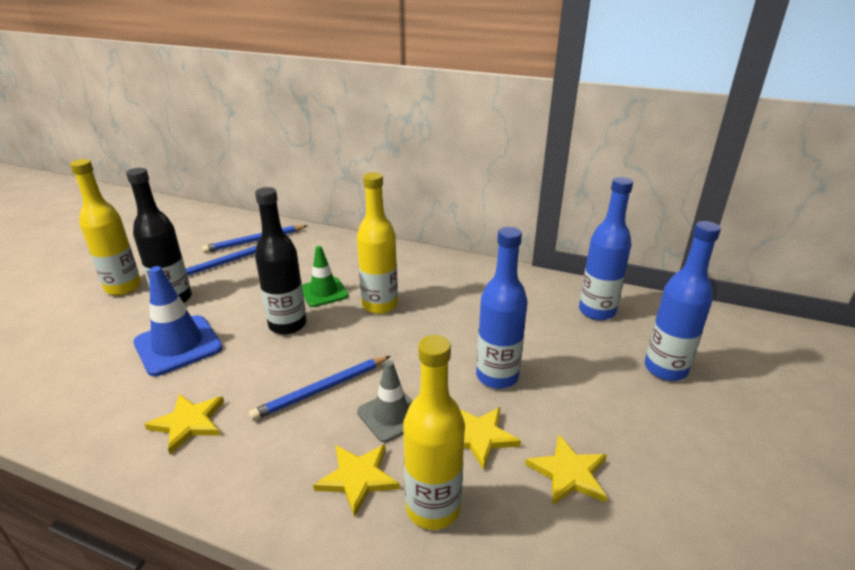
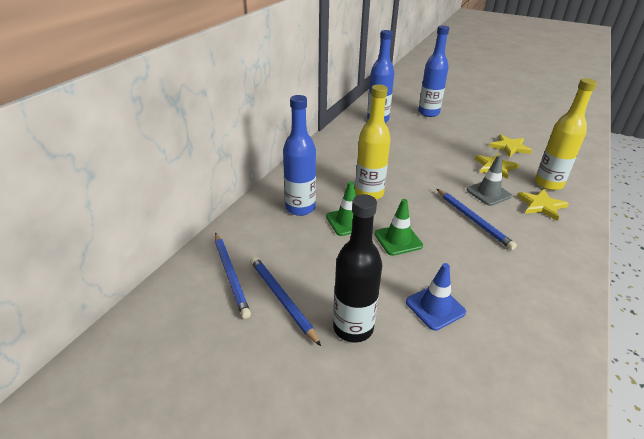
camera: 85 degrees left, 5 degrees up
yellow bottle [70,159,141,295] -> none
blue traffic cone [133,266,223,376] -> blue traffic cone [406,263,466,331], size x0.66
yellow star [144,394,224,454] -> none
black bottle [255,187,306,335] -> green traffic cone [375,199,423,256]
blue bottle [476,227,527,389] -> blue bottle moved to [283,95,316,216]

